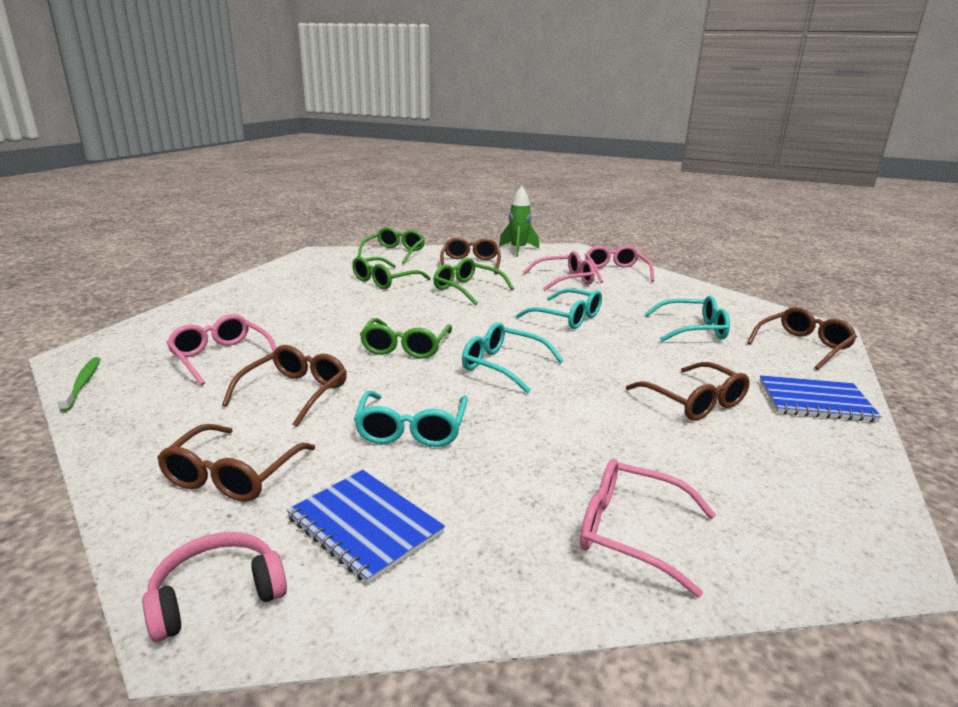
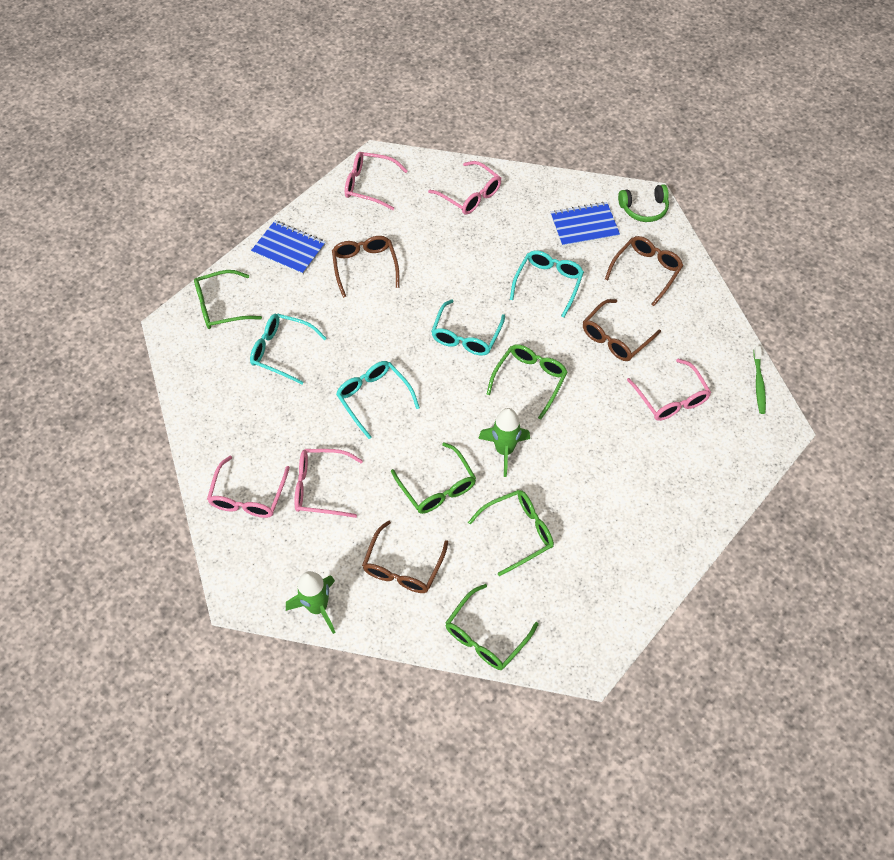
camera: 160 degrees left, 35 degrees up
pink headphones [142,532,287,642] -> green headphones [618,184,669,222]
blue notebook [287,470,445,584] -> blue notebook turned 75 degrees counterclockwise [551,202,620,247]
turquoise glasses [462,322,564,394] -> turquoise glasses turned 60 degrees clockwise [431,299,505,356]
brown glasses [747,307,857,370] -> green glasses [194,270,262,329]
none -> pink glasses [345,152,408,210]
none -> green rocket [478,408,530,477]

